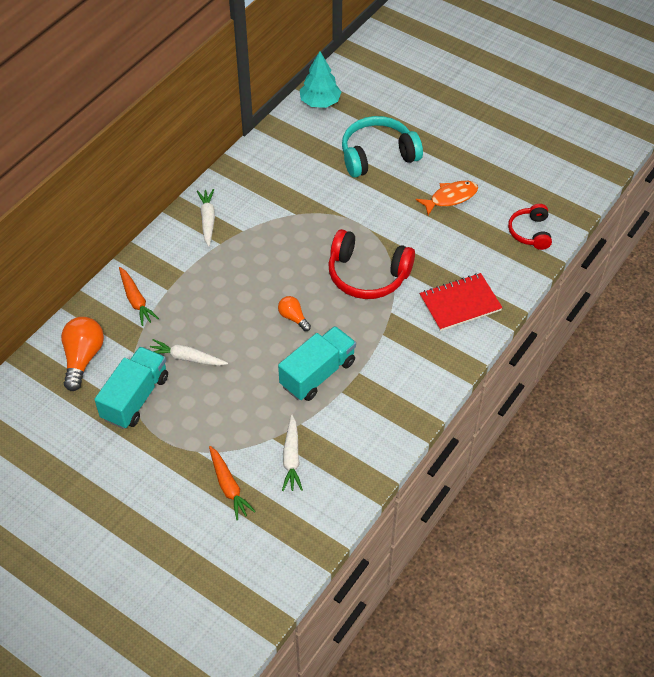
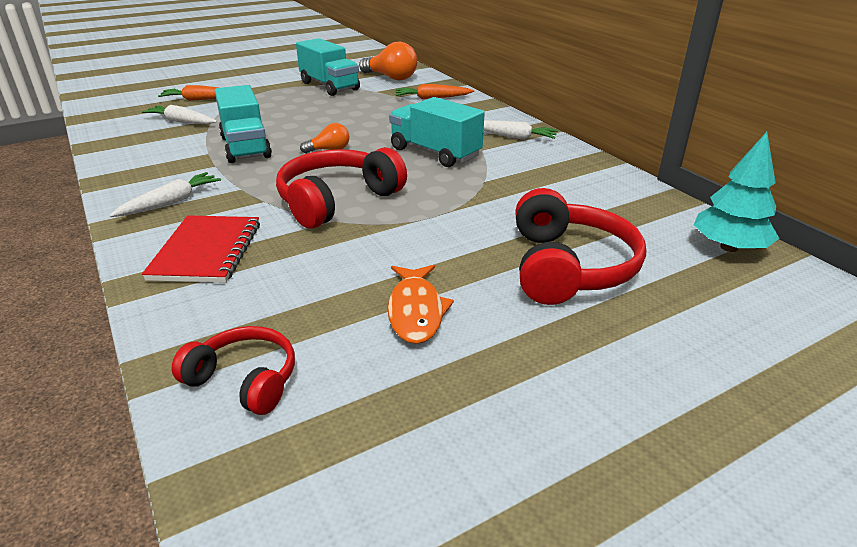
camera: 115 degrees right, 20 degrees down
white carrot [150,339,228,366] -> white carrot moved to [109,172,221,217]
turquoise headphones [342,116,423,178] -> red headphones [515,188,646,305]
none -> turquoise truck [389,97,485,167]

